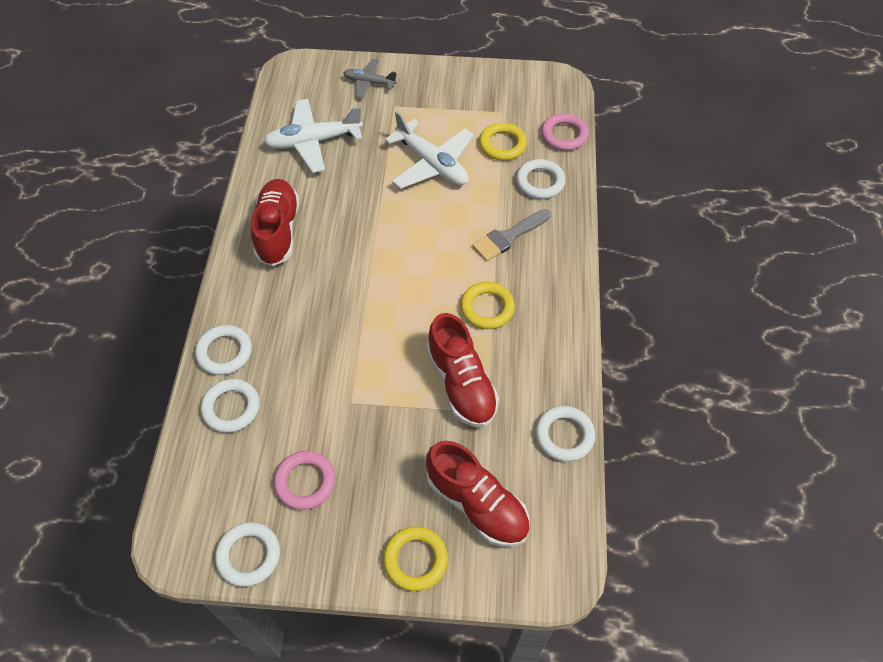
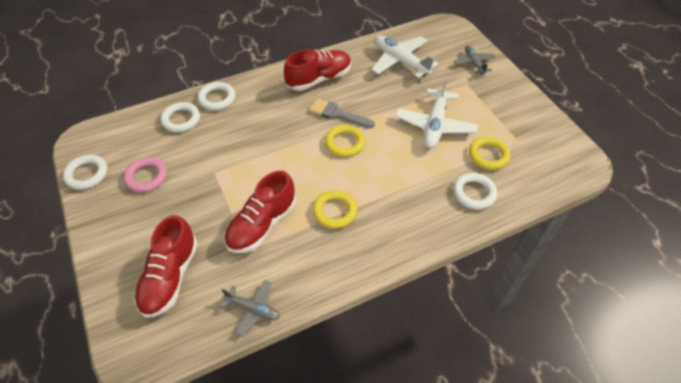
camera: 60 degrees right, 5 degrees down
yellow ring [383,526,448,591] -> yellow ring moved to [325,125,365,157]
grey brush [472,209,551,261] -> grey brush moved to [310,99,375,128]
white ring [536,406,595,462] -> grey plane [220,280,280,337]
pink ring [541,113,589,151] -> none

